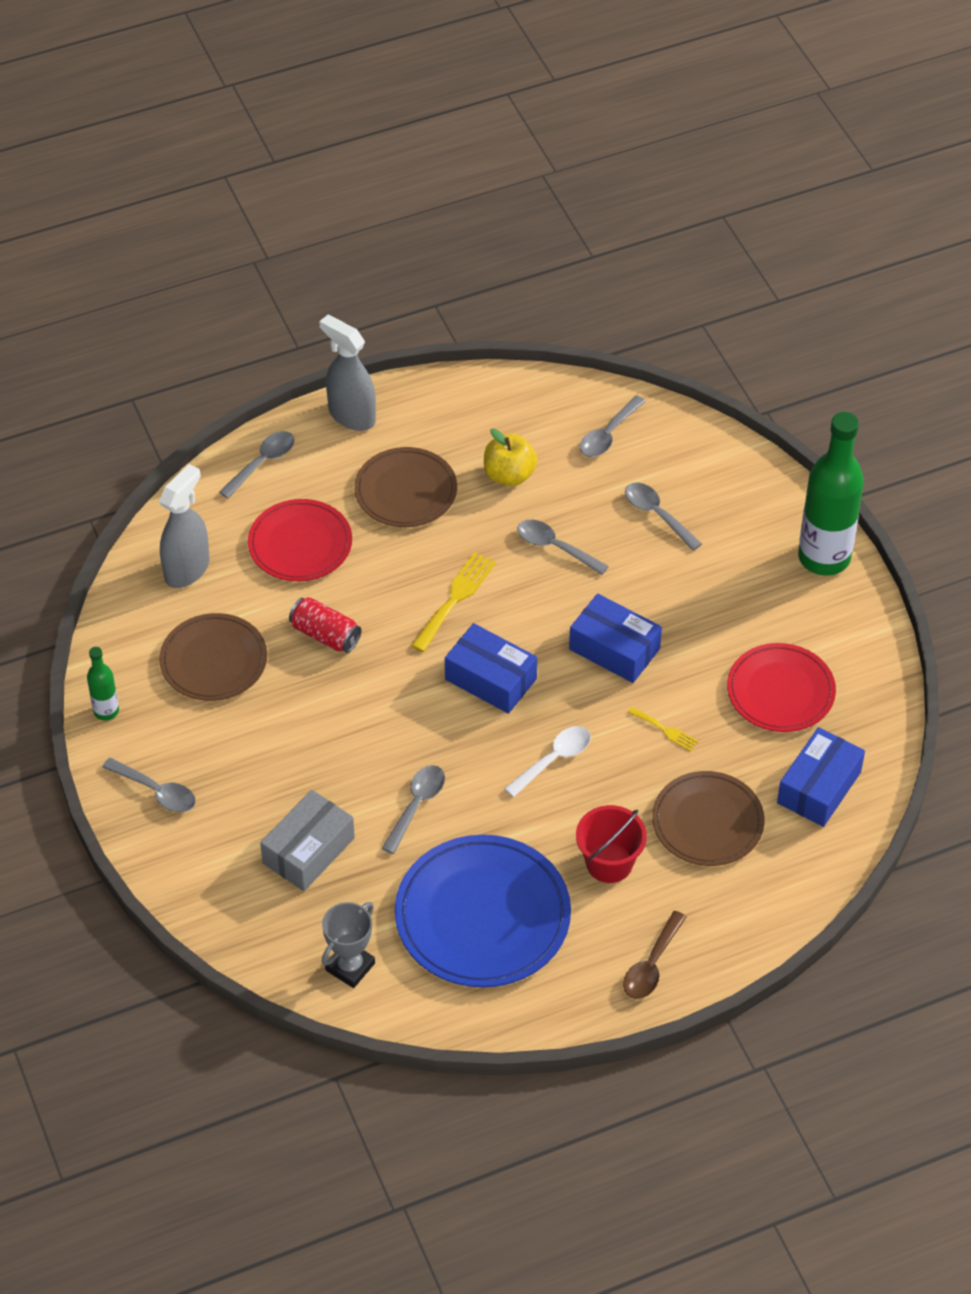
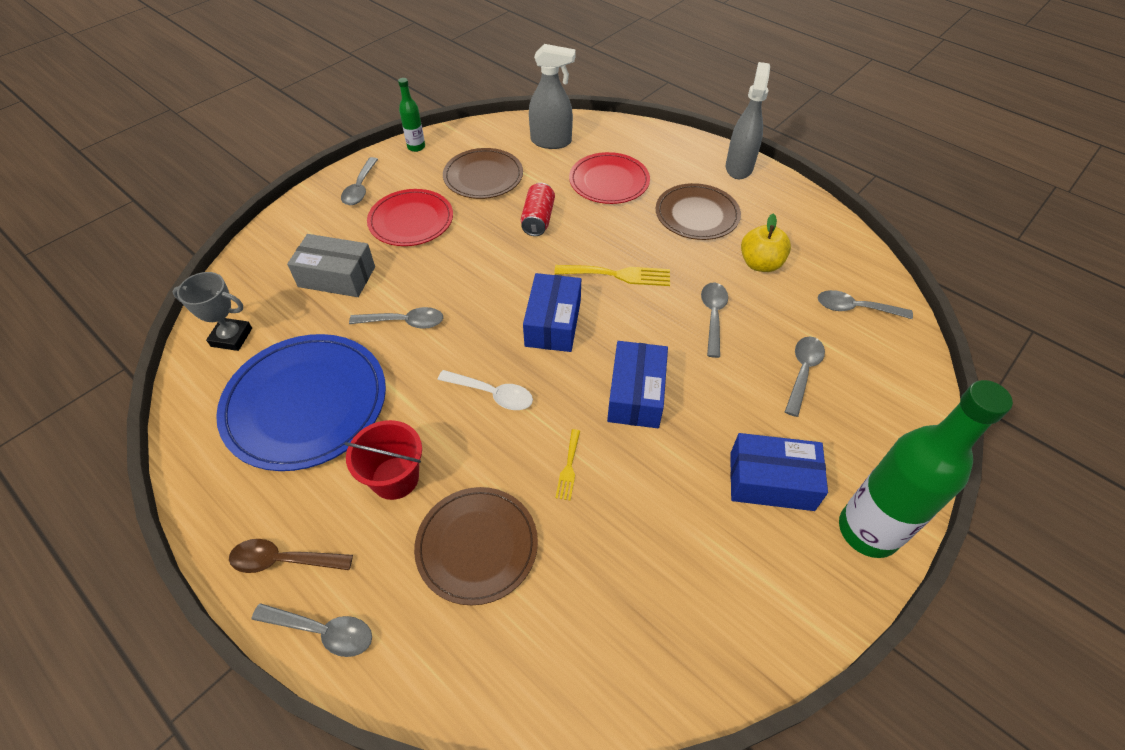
camera: 65 degrees right, 0 degrees up
grey spoon [219,431,295,499] -> grey spoon moved to [252,603,372,657]
red plate [727,643,836,732] -> red plate moved to [367,189,453,246]
blue box [777,727,865,827] -> blue box moved to [730,433,828,511]

